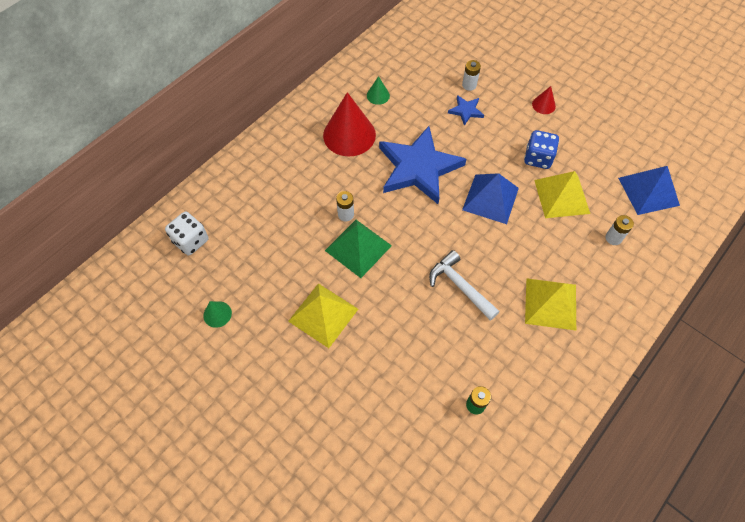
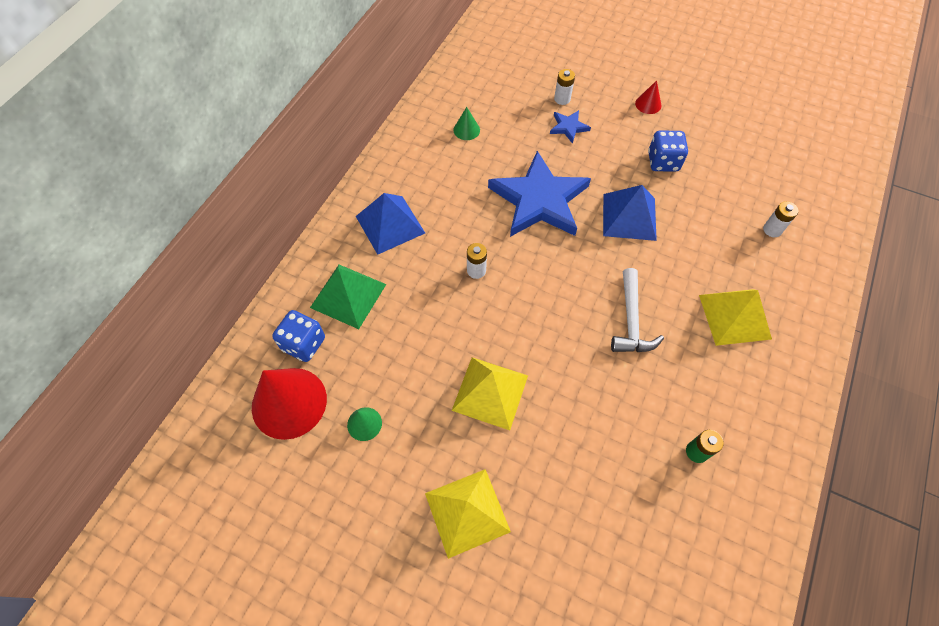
camera: 15 degrees left, 0 degrees up
white dice [165,212,209,255] -> blue dice [272,310,325,362]
red cone [323,92,376,156] -> red cone moved to [252,368,327,440]
green pyramid [325,220,392,278] -> green pyramid moved to [310,265,386,329]
white hammer [429,250,500,321] -> white hammer turned 120 degrees counterclockwise [611,268,664,352]
yellow pyramid [534,171,590,218] -> yellow pyramid moved to [425,469,511,559]
blue pyramid [618,166,680,215] -> blue pyramid moved to [356,193,425,255]

